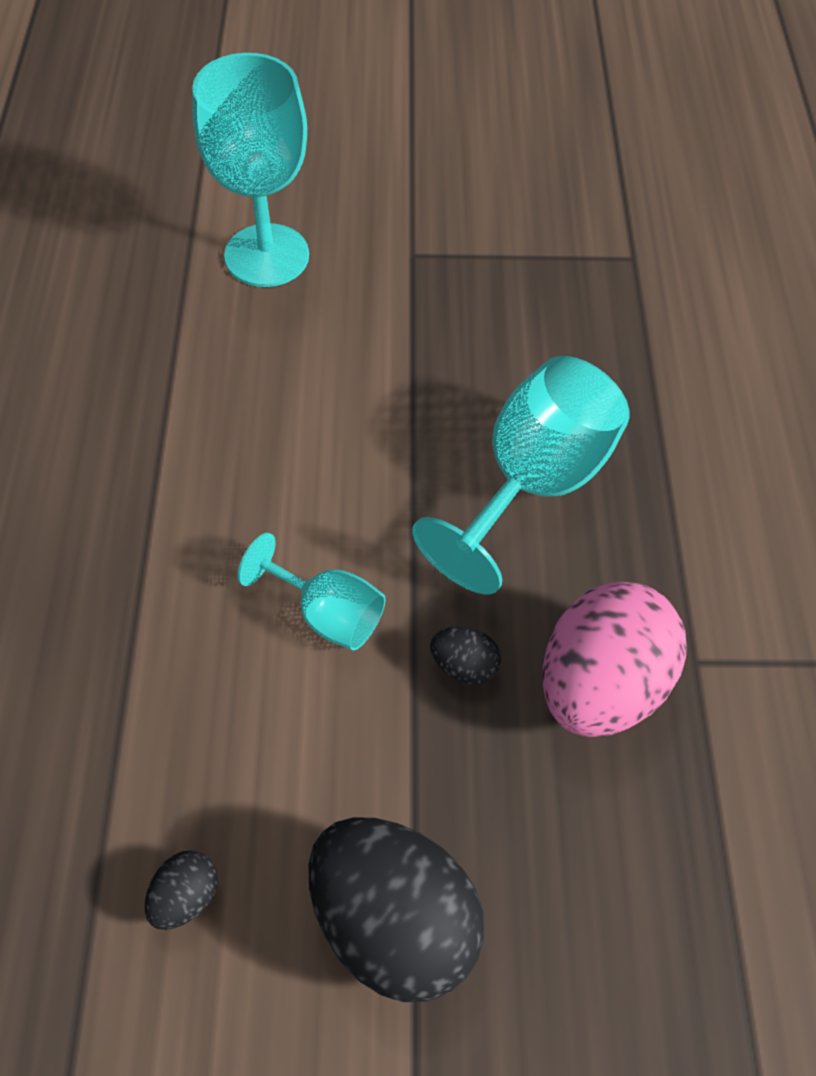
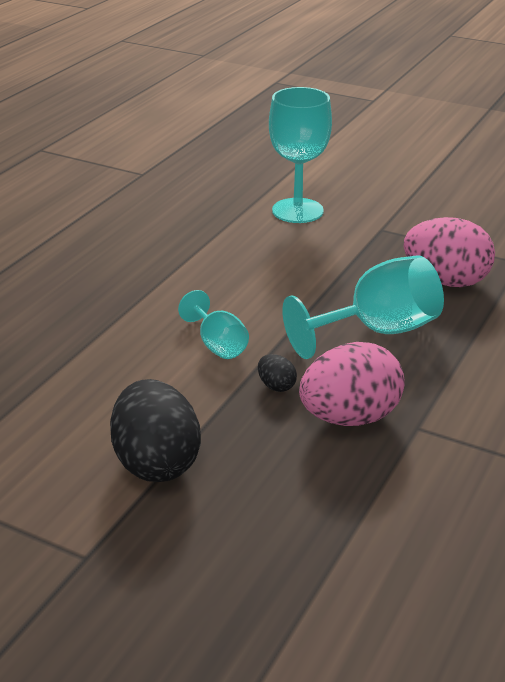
camera: 30 degrees right, 25 degrees down
black egg [145,850,218,930] -> none
none -> pink egg [404,217,495,287]

